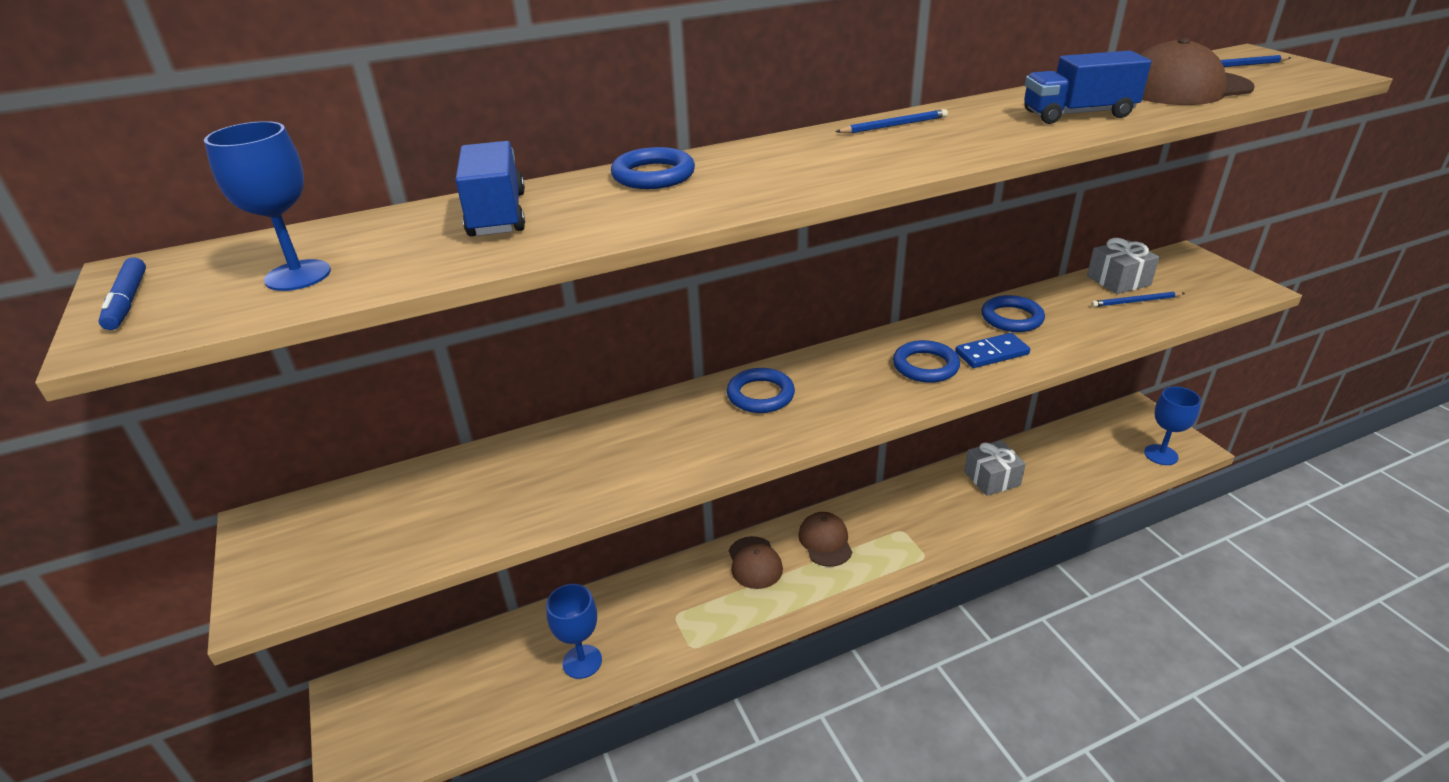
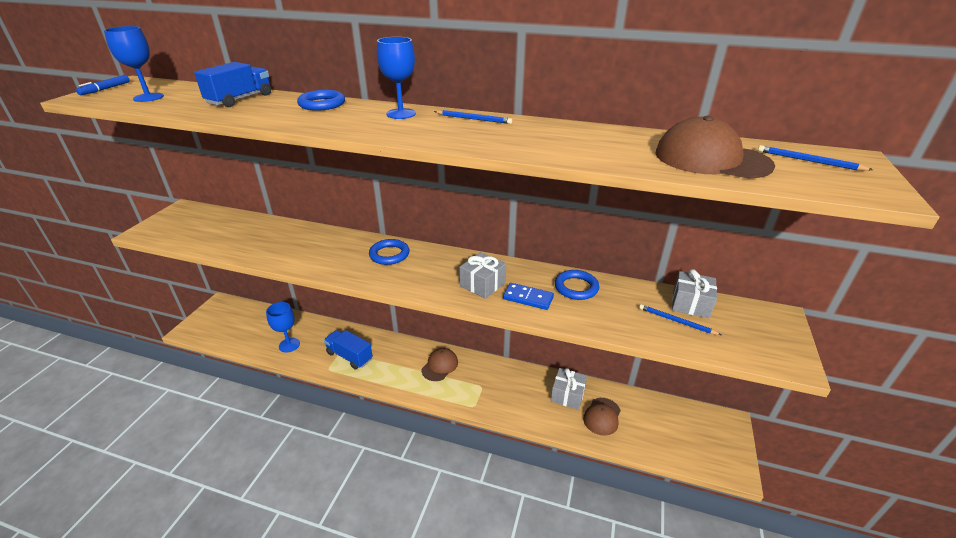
camera: 40 degrees right, 0 degrees up
brown cap [729,536,783,589] -> brown cap moved to [583,398,621,436]
blue ring [893,340,960,383] -> grey gift [460,252,506,299]
blue truck [1024,50,1151,124] -> blue truck moved to [324,330,373,369]
blue goblet [1144,386,1201,465] -> blue goblet moved to [377,37,416,119]

